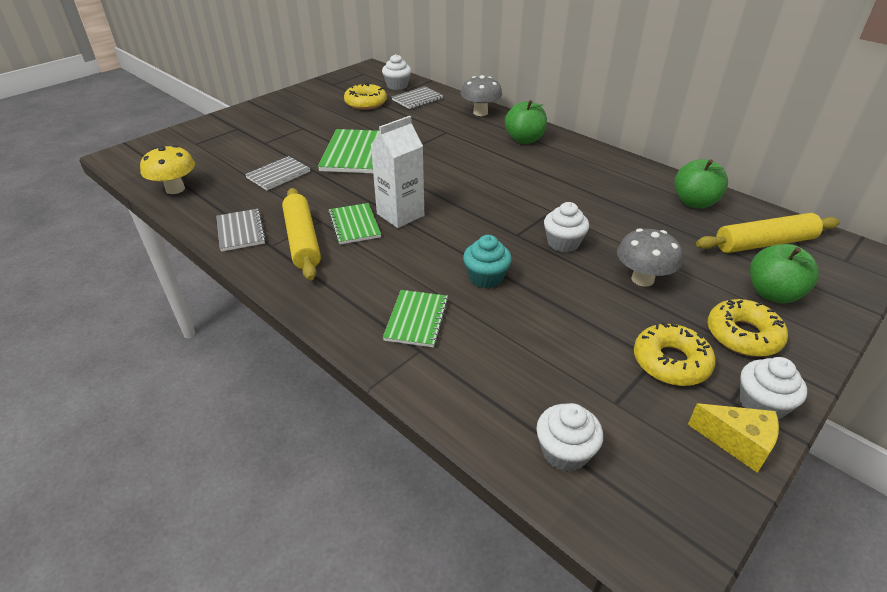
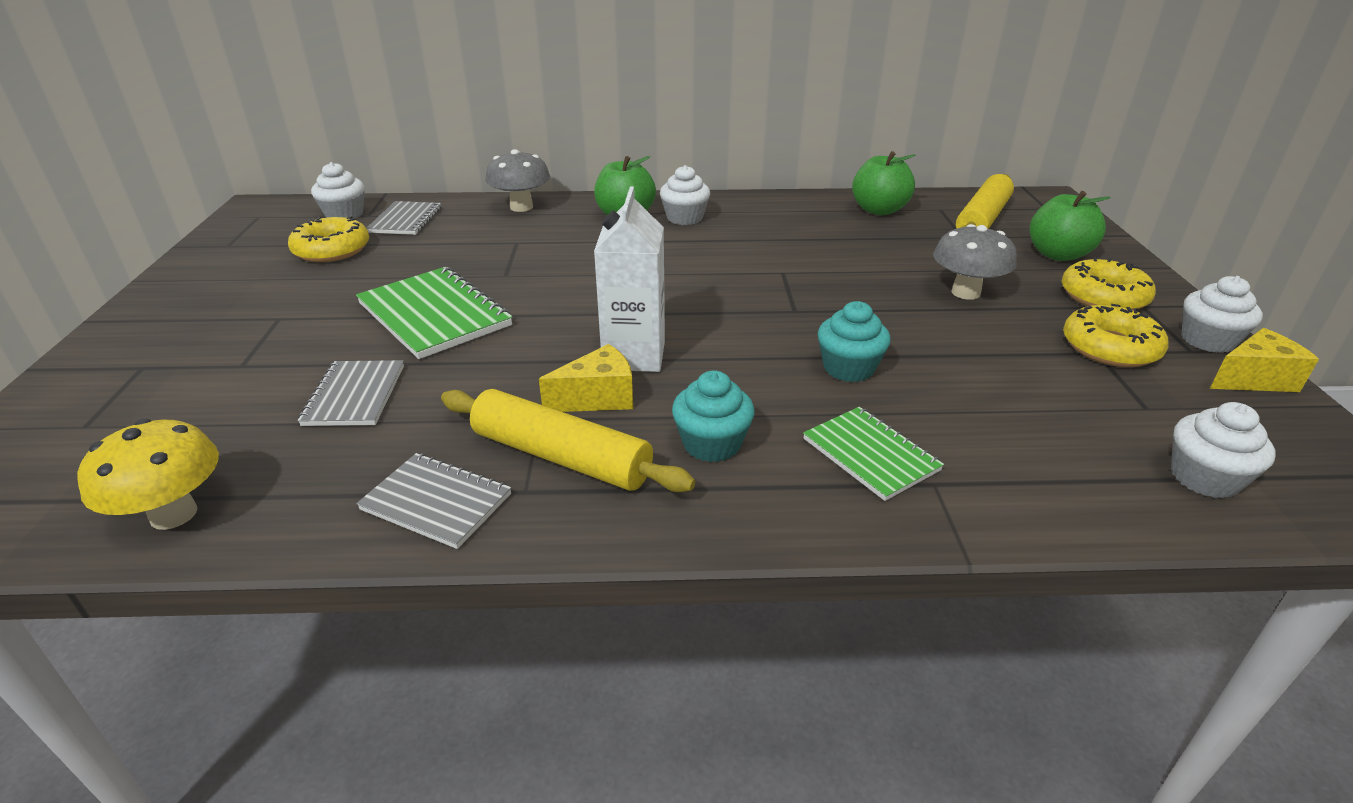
camera: 45 degrees left, 5 degrees down
green notebook [328,203,381,245] -> yellow cheese [539,344,633,412]
white cupcake [544,202,589,252] -> white cupcake moved to [660,165,710,225]
none -> turquoise cupcake [672,370,754,462]

